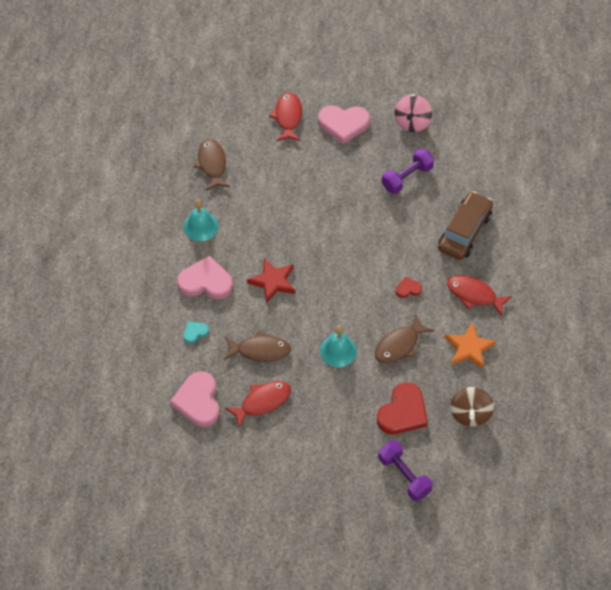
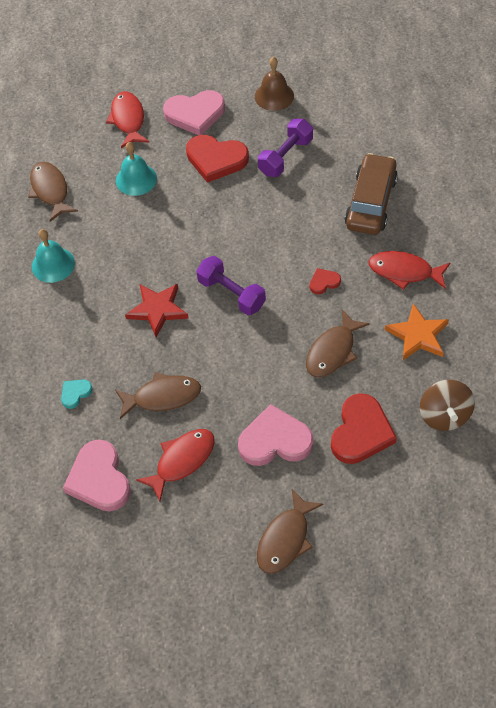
camera: 10 degrees left, 0 degrees up
pink heart [177,256,233,299] -> pink heart moved to [238,404,313,466]
turquoise bell [320,326,357,367] -> turquoise bell moved to [116,142,157,196]
purple dumbbell [378,440,433,501] -> purple dumbbell moved to [196,256,266,315]
pink spinning top [395,95,432,132] -> brown bell [255,57,294,111]
none -> red heart [186,135,249,183]
none -> brown fish [257,489,323,574]

